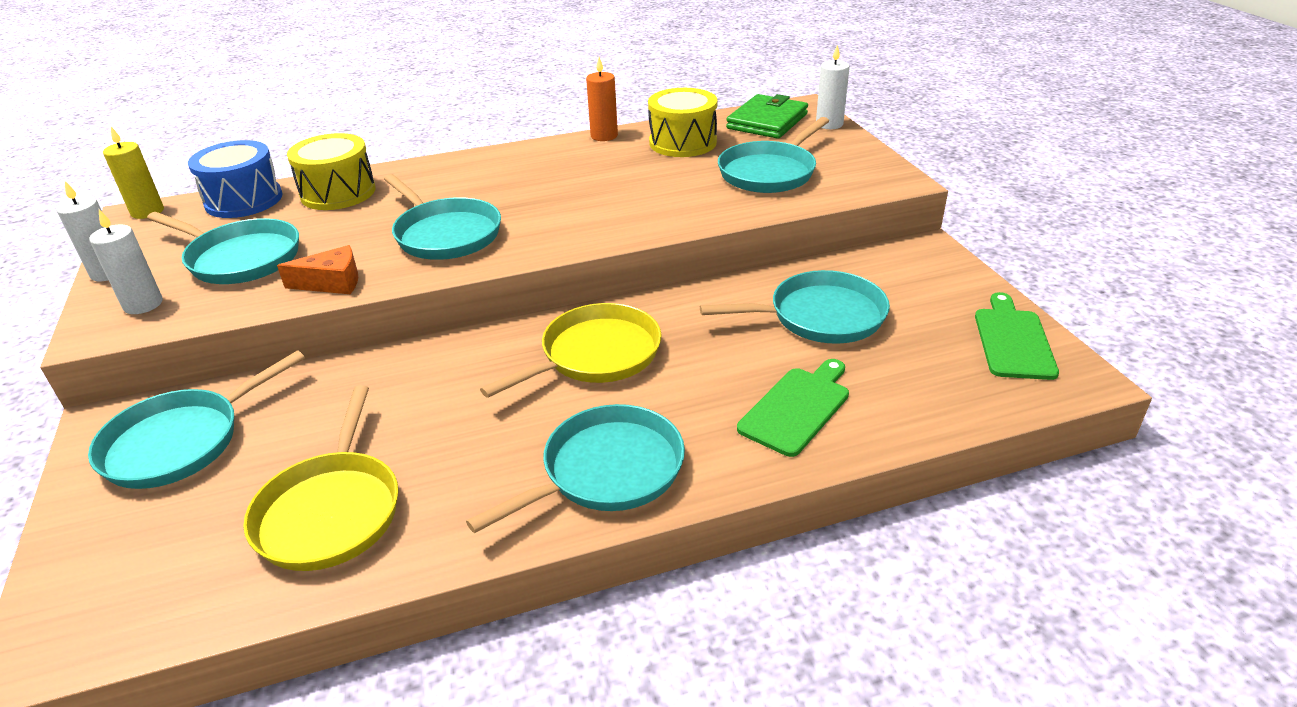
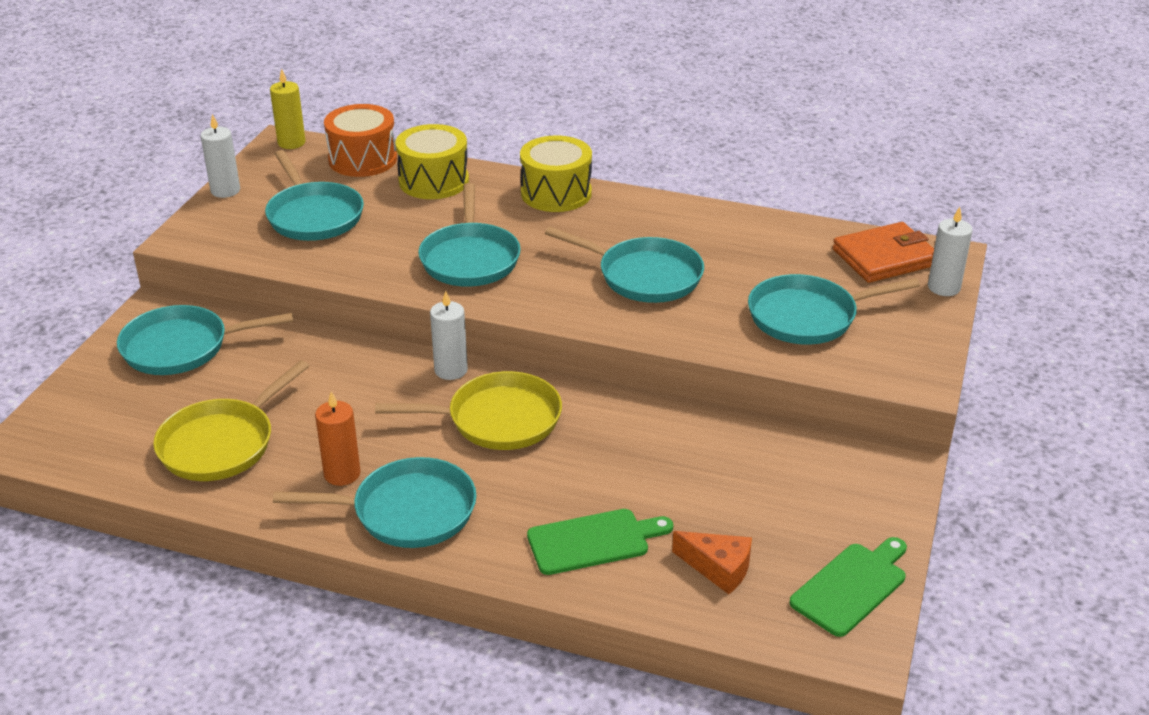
camera: 35 degrees right, 0 degrees up
white candle [89,209,163,314] -> white candle moved to [430,291,468,380]
blue drum [188,140,283,218] -> orange drum [324,104,397,177]
orange cheese [277,245,358,294] -> orange cheese moved to [672,531,752,594]
orange candle [586,57,618,141] -> orange candle moved to [315,391,361,486]
yellow drum [648,88,717,157] -> yellow drum moved to [520,136,592,212]
turquoise pan [700,270,890,344] -> turquoise pan moved to [545,227,704,303]
green wallet [726,94,808,139] -> orange wallet [833,222,934,283]

